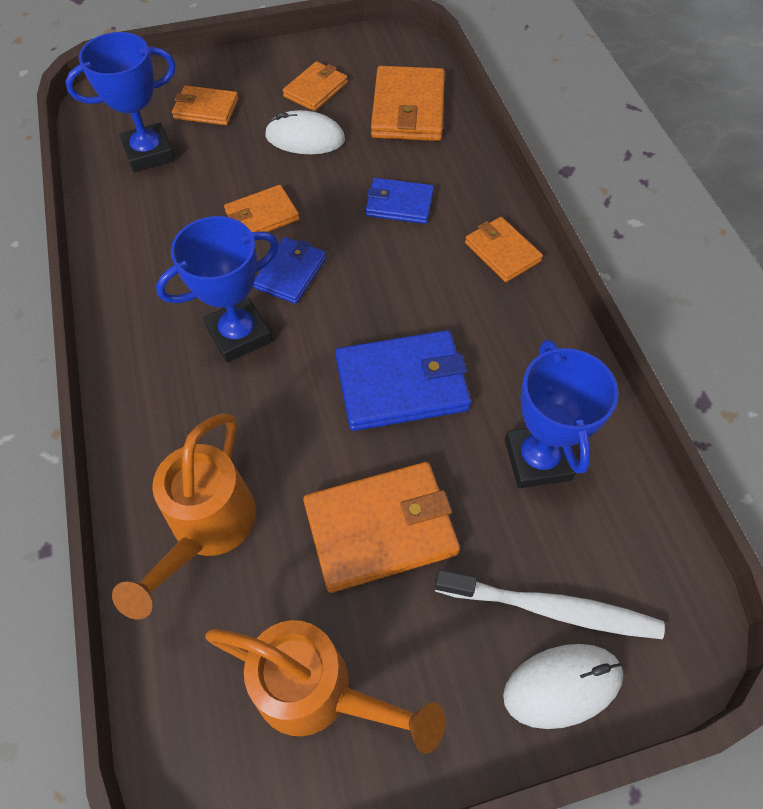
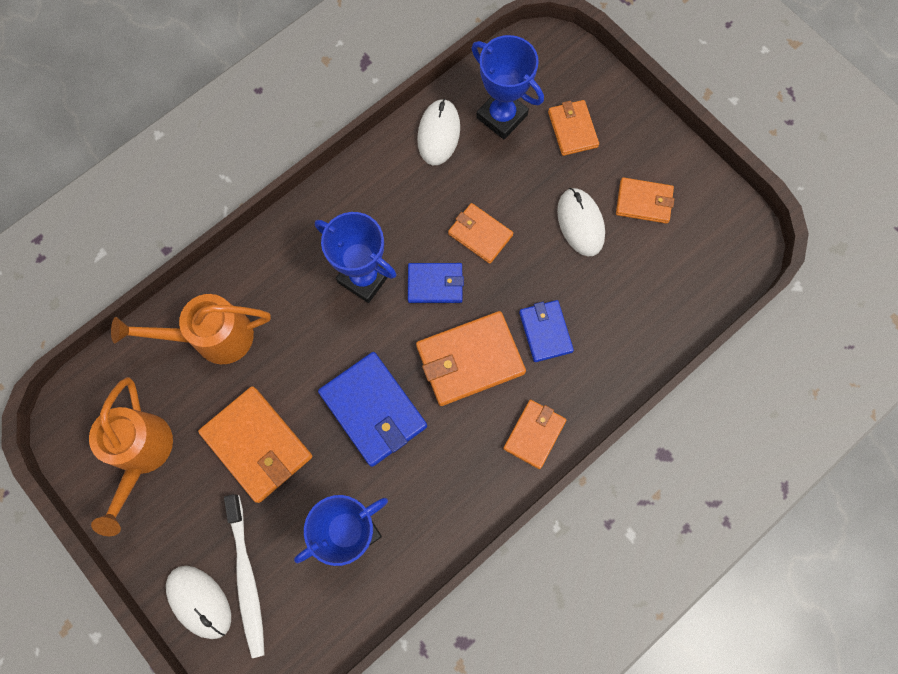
camera: 65 degrees right, 15 degrees up
orange wallet [371,66,445,141] -> orange wallet moved to [416,311,526,406]
none -> white mouse [417,98,460,165]

